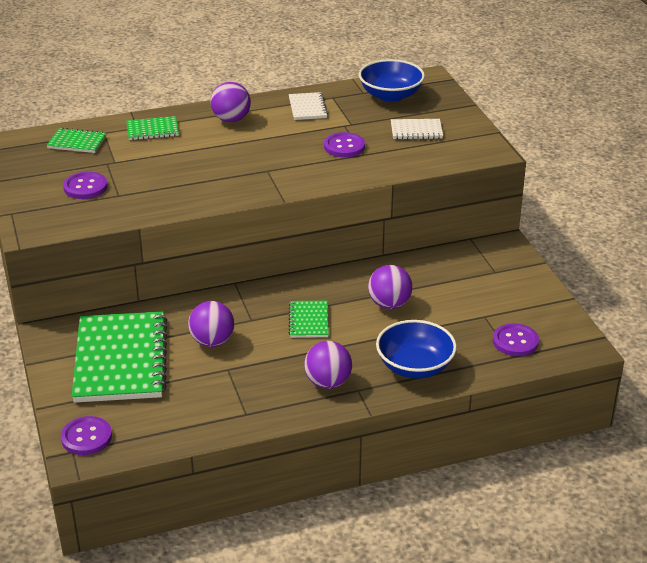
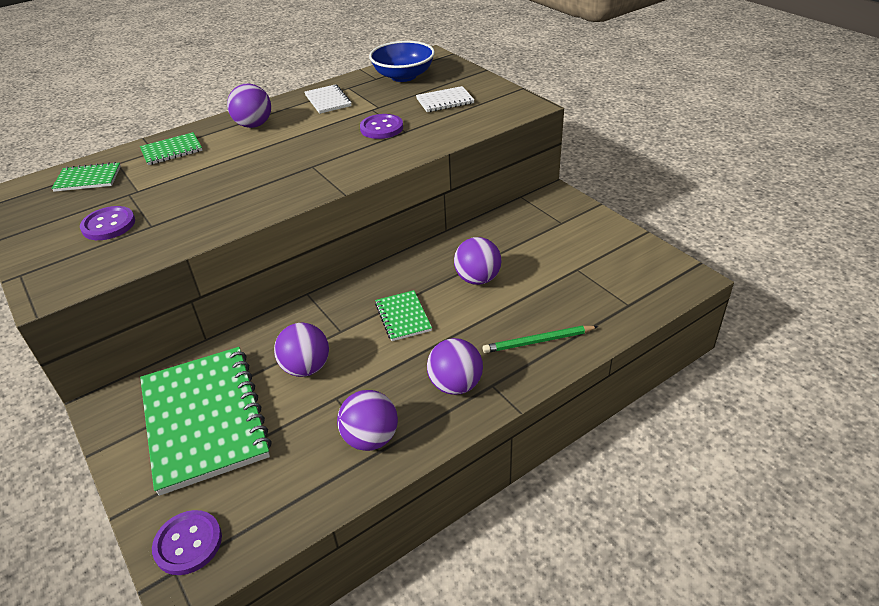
camera: 15 degrees left, 5 degrees up
blue bowl [376,320,457,379] -> green pencil [483,326,598,353]
purple button [493,323,539,356] -> none
none -> purple ball [337,390,398,451]

